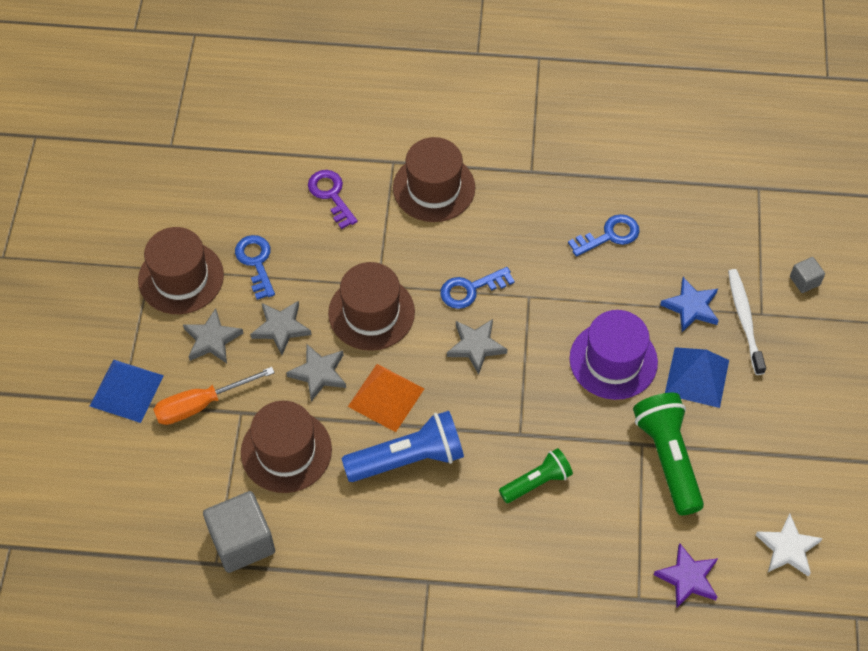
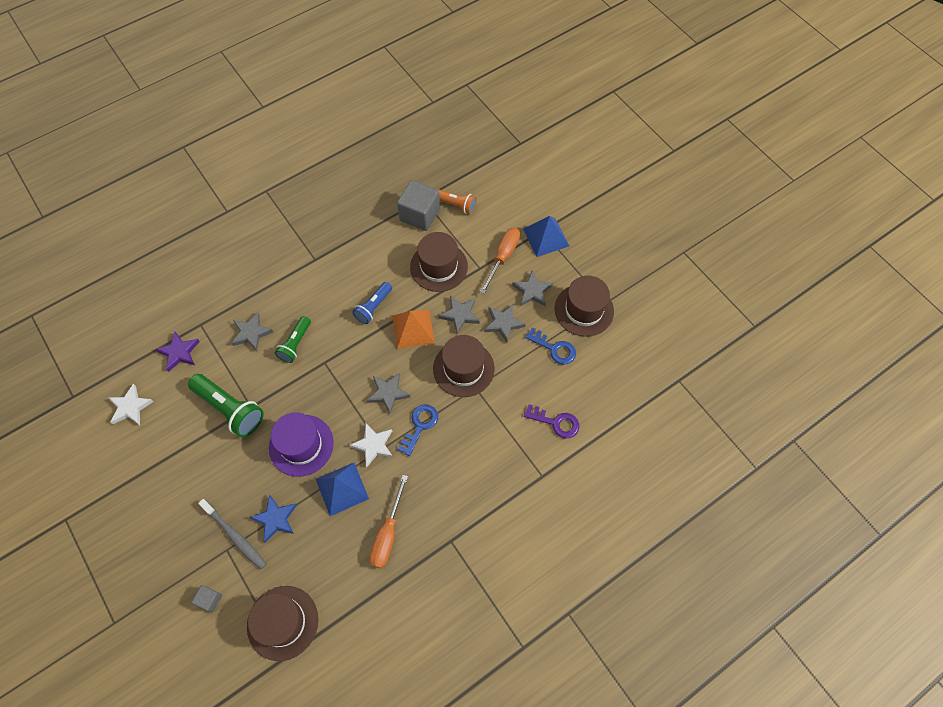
camera: 140 degrees right, 5 degrees up
blue flashlight [342,411,464,482] -> blue flashlight [352,282,392,324], size x0.62
brown hat [393,137,475,222] -> brown hat moved to [247,586,318,661]
blue key [568,214,640,257] -> none
blue pyramid [665,347,729,408] -> blue pyramid moved to [316,463,369,516]
white toothbrush [728,269,766,375] -> grey toothbrush [198,499,266,569]
none -> grey star [231,312,273,351]
none -> white star [350,423,393,467]
none -> orange screwdriver [370,475,408,568]
none -> orange flashlight [437,189,477,214]

